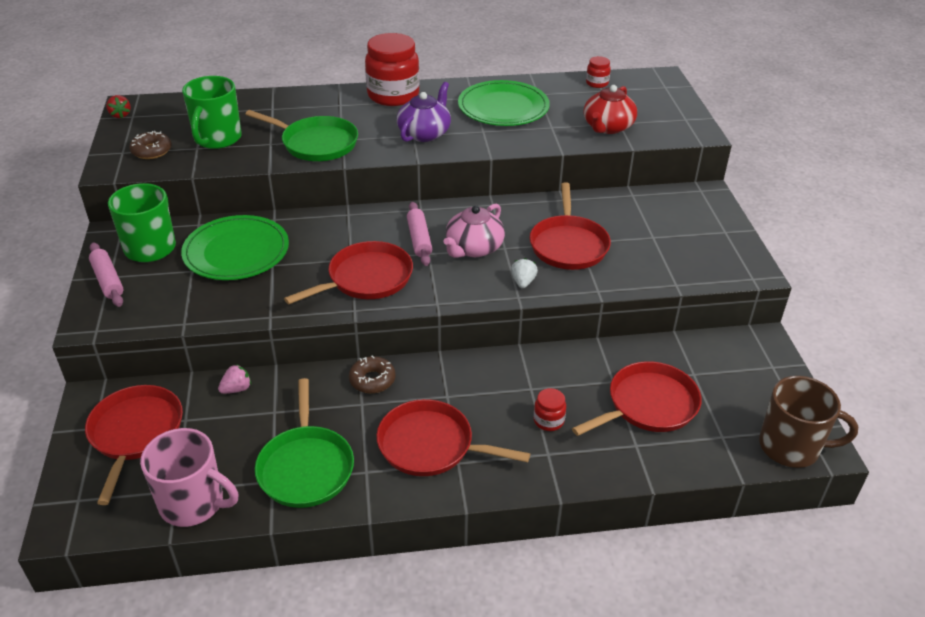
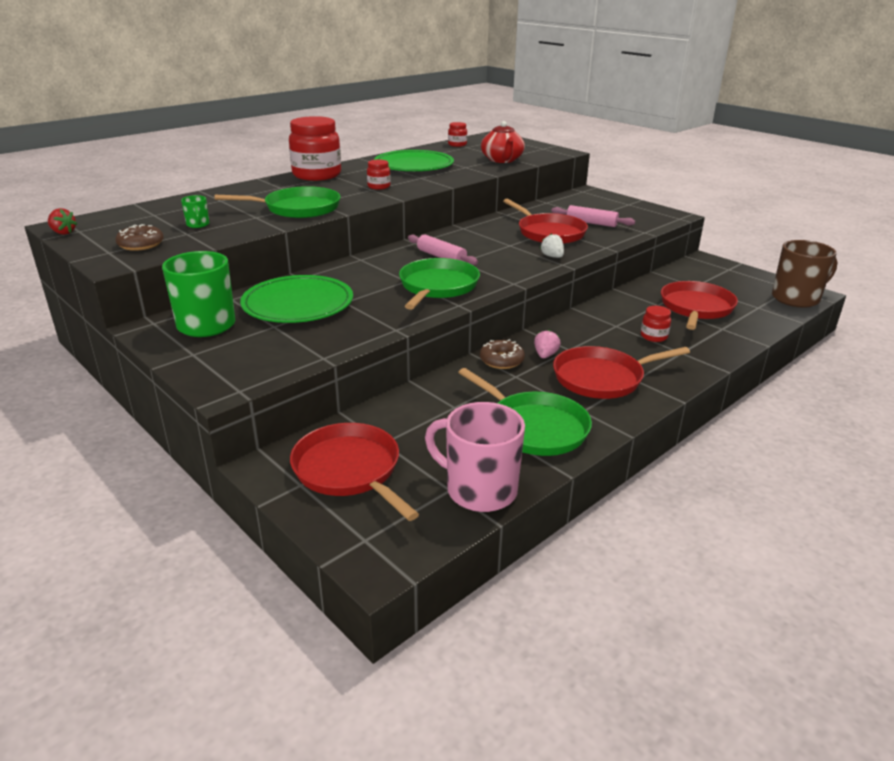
camera: 35 degrees left, 10 degrees down
pink rolling pin [89,242,124,307] -> pink rolling pin moved to [551,205,635,227]
pink mug [140,428,238,527] -> pink mug turned 135 degrees counterclockwise [425,402,525,512]
green mug [182,76,242,149] -> green mug [181,195,209,228], size x0.45
pink strawberry [218,364,251,394] -> pink strawberry moved to [534,330,561,358]
red pan [284,241,413,304] -> green pan [399,258,480,310]
purple teapot [397,82,451,142] -> red jar [367,159,391,190]
pink teapot [443,204,505,258] -> none

